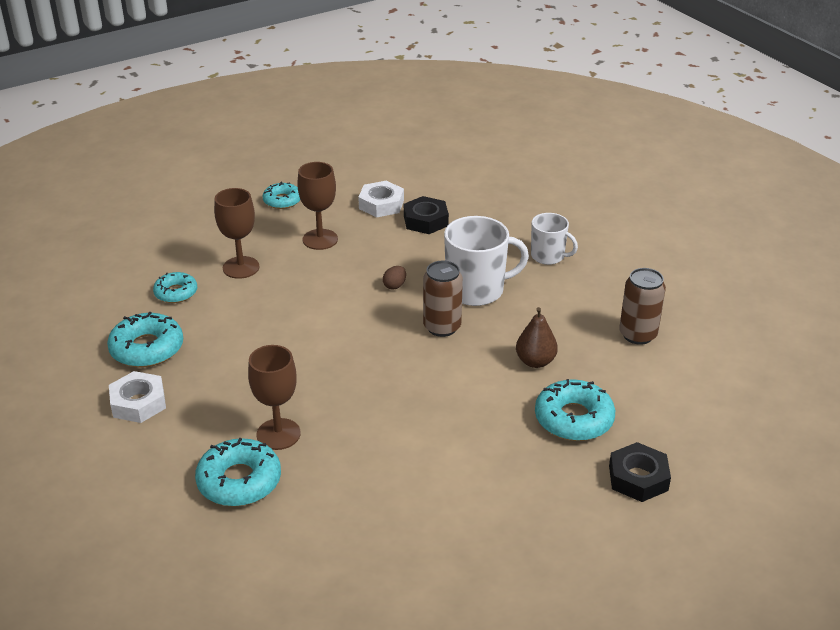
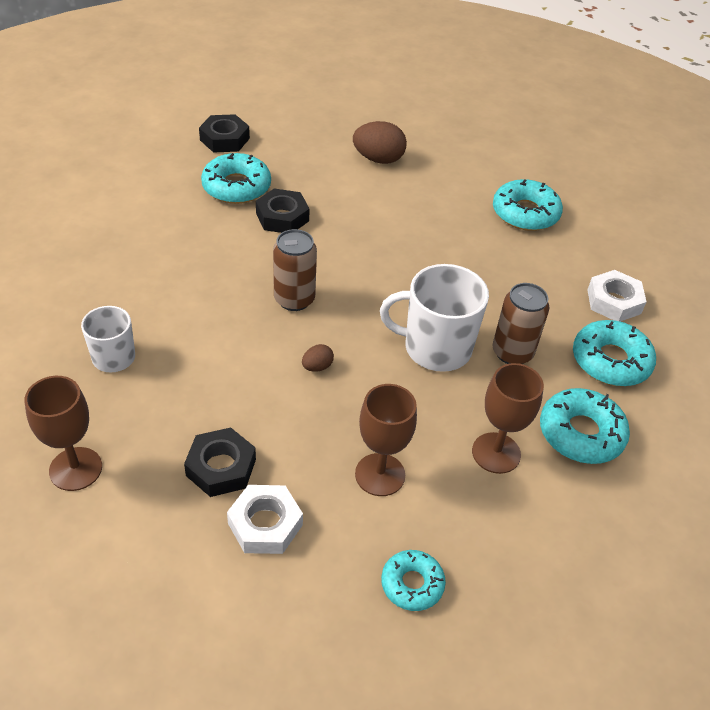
camera: 165 degrees left, 10 degrees up
turquoise donut [153,272,197,303] -> turquoise donut [540,388,630,464], size x1.60
brown goblet [248,345,301,450] -> brown goblet moved to [25,376,102,491]
white mug [444,216,529,306] -> white mug moved to [380,264,489,372]
brown pear [516,307,558,368] -> none
brown can [619,268,666,345] -> brown can moved to [493,283,549,364]
none -> black nut [256,189,310,233]
none -> brown egg [353,121,407,164]

